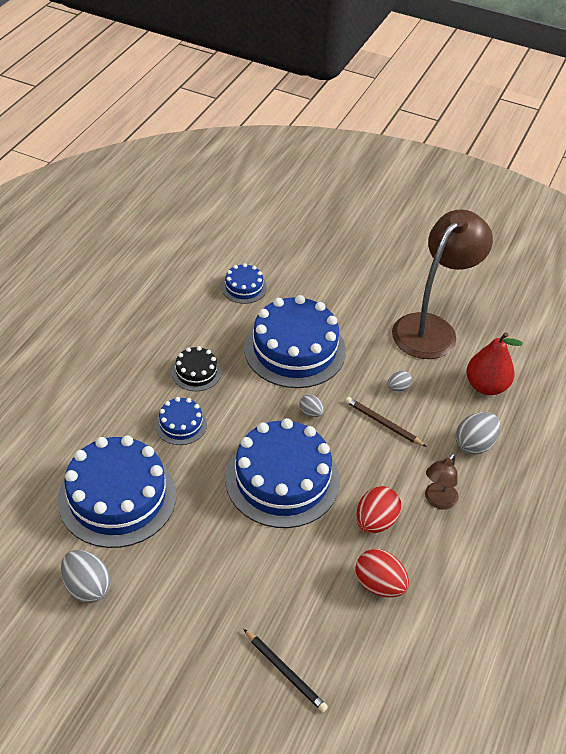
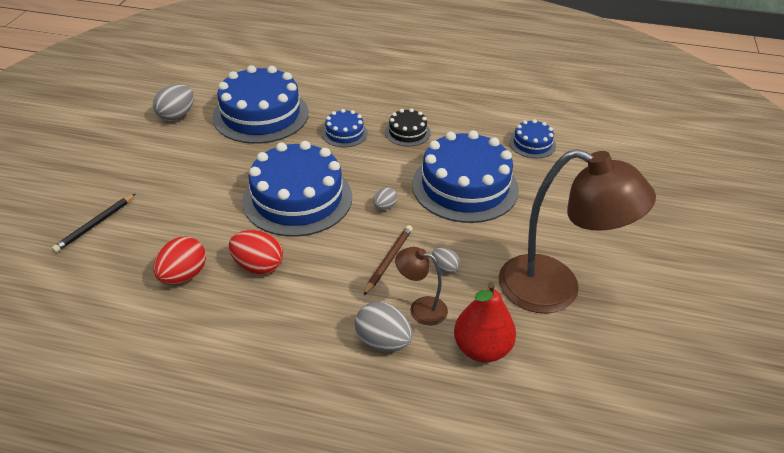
camera: 80 degrees right, 5 degrees down
brown lamp [425,453,459,510] -> brown lamp moved to [395,247,448,325]

